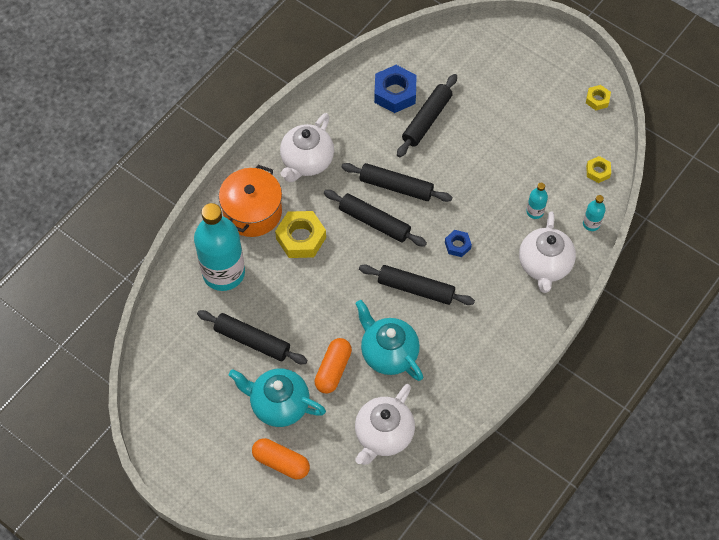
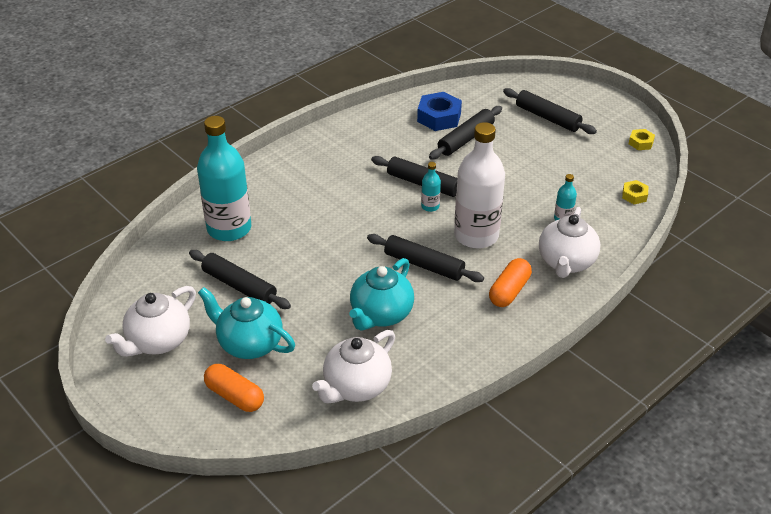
camera: 10 degrees right, 20 degrees down
orange pot [219,165,282,237] -> none
yellow nut [275,211,326,258] -> none
white teapot [280,113,334,183] -> white teapot moved to [105,286,196,357]
orange capsule [315,338,352,393] -> orange capsule moved to [489,258,532,307]
black rolling pin [324,190,427,247] -> black rolling pin moved to [503,88,597,134]
turquoise teapot [355,300,423,381] -> turquoise teapot turned 120 degrees counterclockwise [349,258,414,331]
blue nut [445,230,472,257] -> white bottle [454,122,505,249]
turquoise bottle [583,195,606,231] -> turquoise bottle moved to [421,162,441,212]

